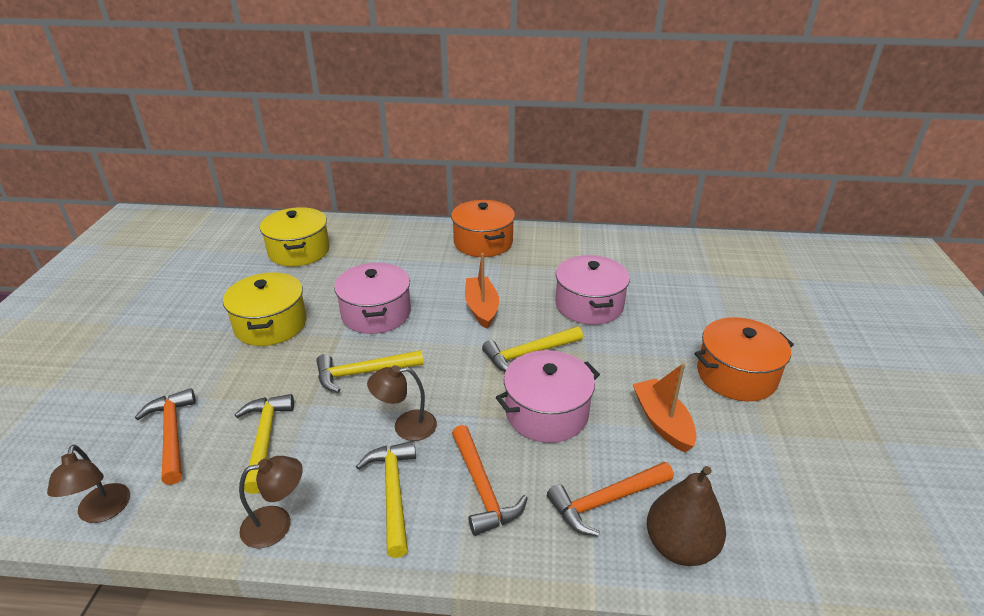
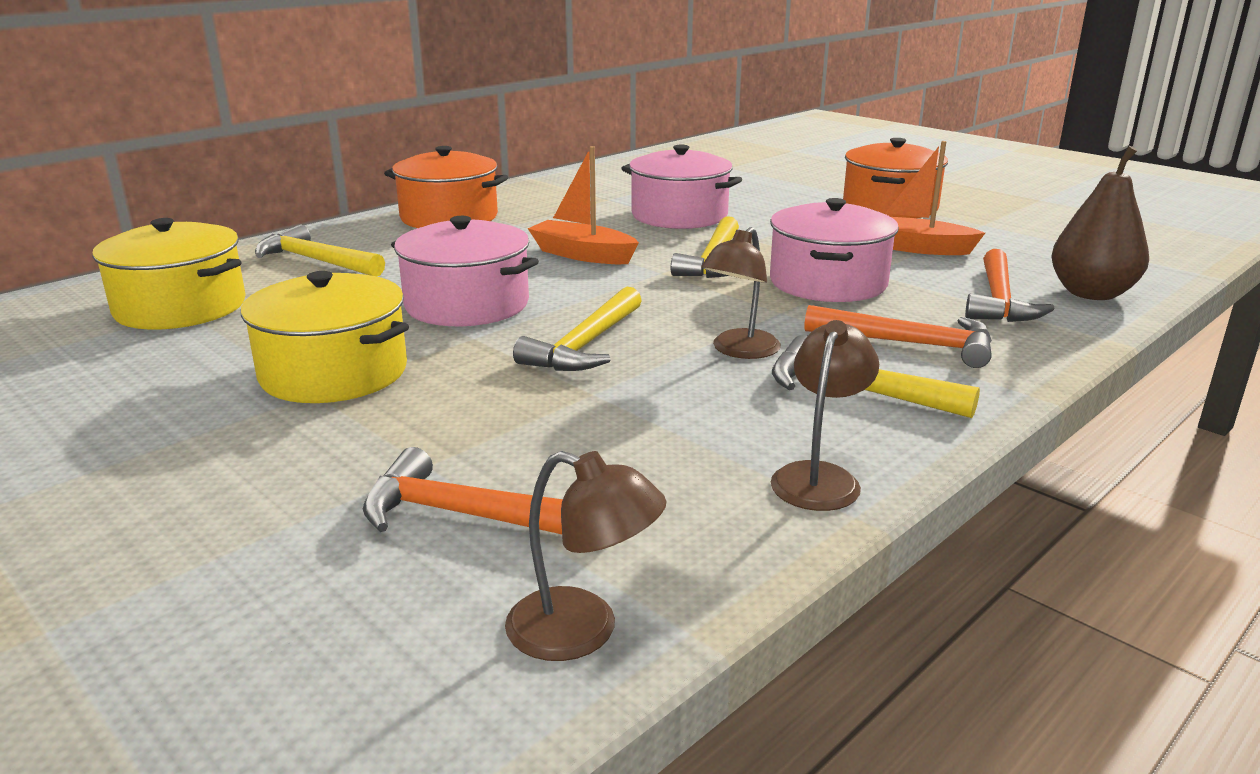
camera: 50 degrees left, 10 degrees down
yellow hammer [235,394,294,494] -> yellow hammer moved to [255,224,385,276]

